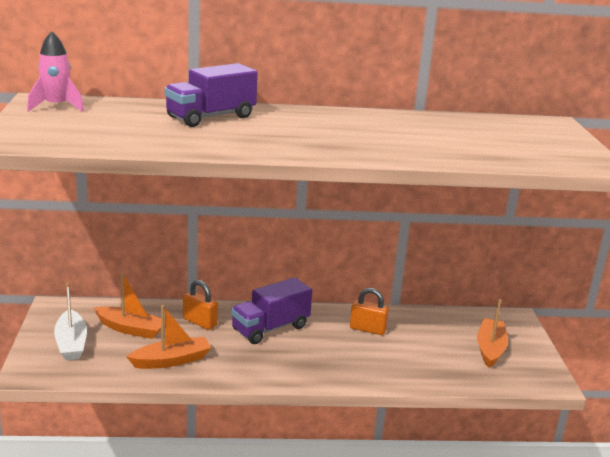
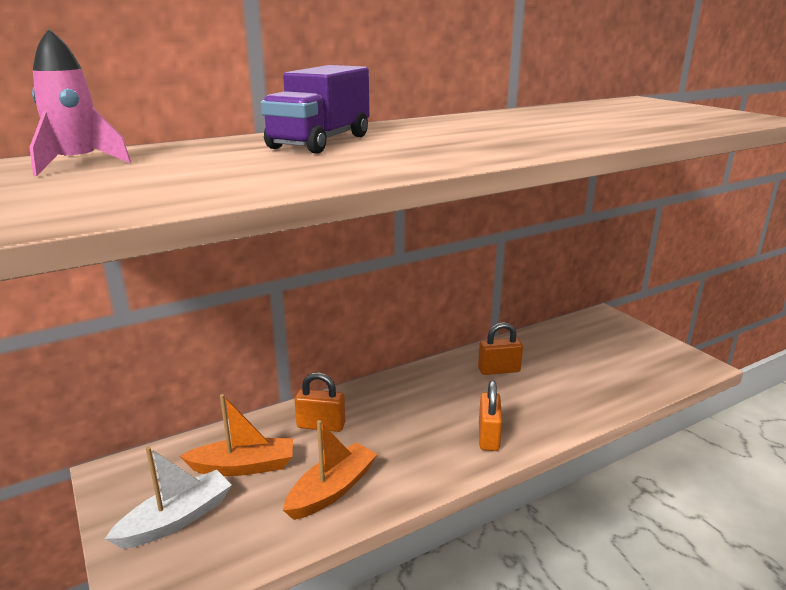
camera: 25 degrees left, 0 degrees up
white boat [54,283,87,360] -> white boat turned 90 degrees counterclockwise [105,447,232,549]
purple truck [231,277,312,344] -> none
orange boat [477,299,508,368] -> none
none -> orange padlock [479,380,502,451]

